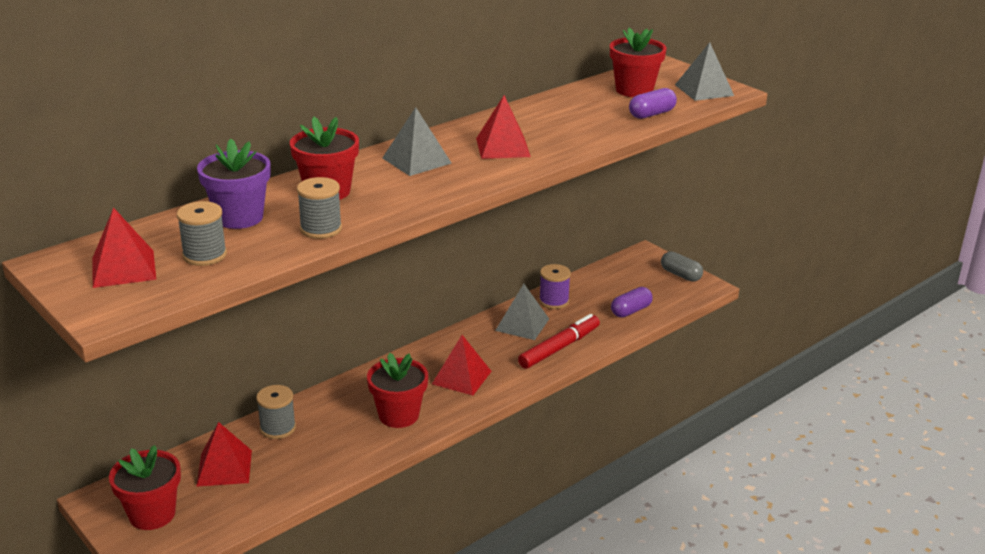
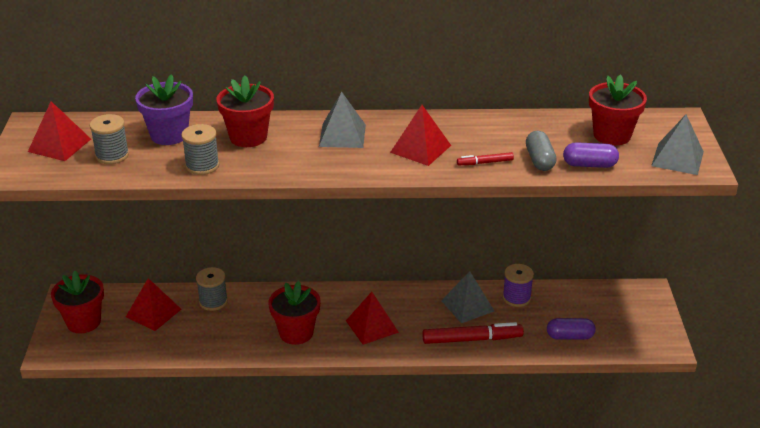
camera: 40 degrees right, 5 degrees up
grey capsule [661,252,703,282] -> grey capsule moved to [526,131,556,171]
none -> red marker [457,152,514,165]

